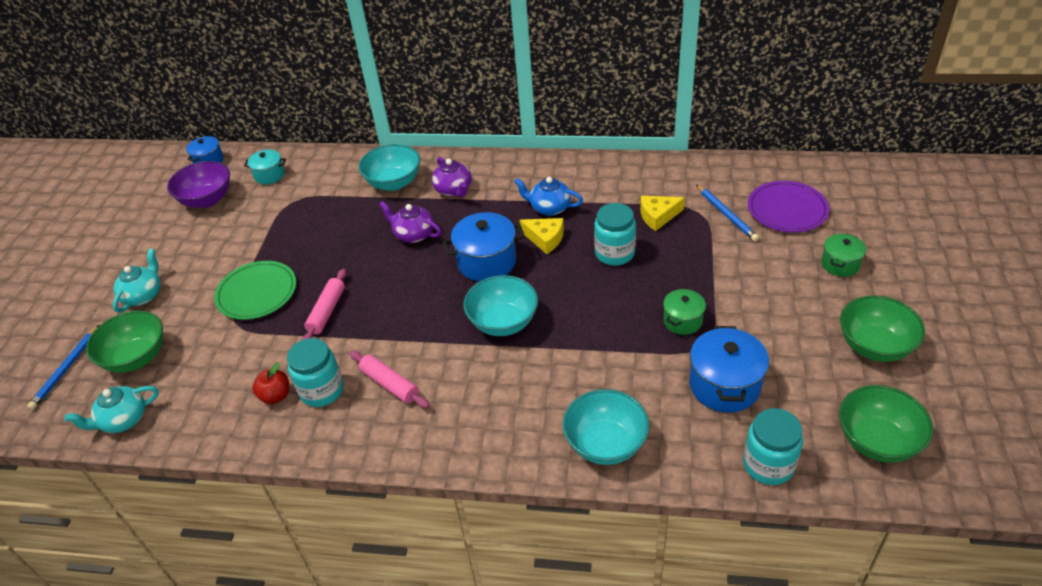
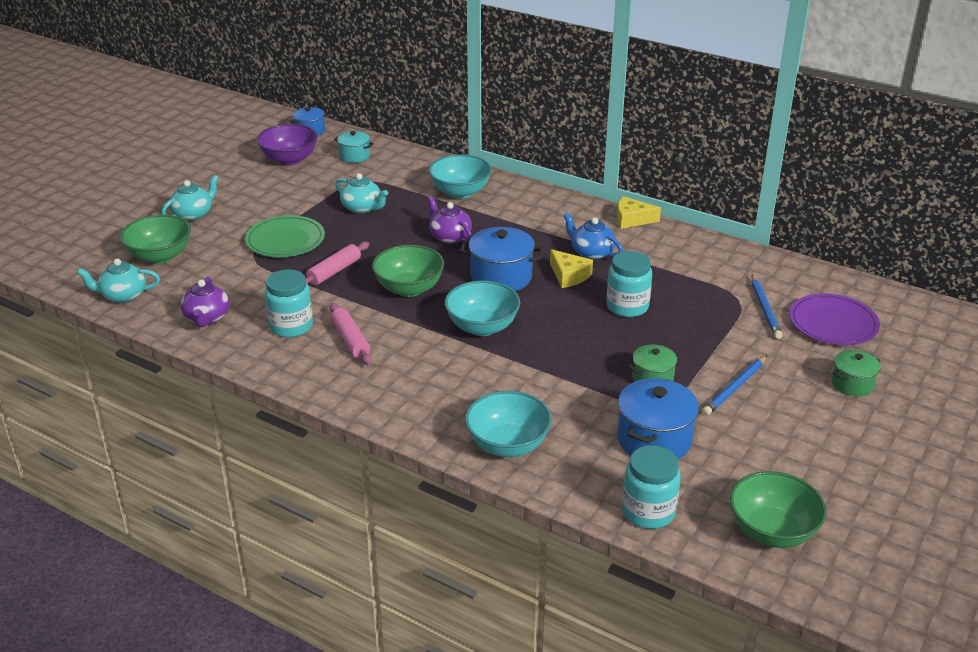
camera: 20 degrees right, 10 degrees down
blue pencil [27,325,99,410] -> blue pencil moved to [702,356,767,416]
red apple [252,362,289,404] -> none
purple teapot [432,157,472,197] -> purple teapot moved to [181,277,229,327]
yellow cheese [640,196,685,231] -> yellow cheese moved to [617,196,661,229]
green bowl [840,296,925,362] -> green bowl moved to [372,245,444,297]
none -> turquoise teapot [335,173,388,214]

